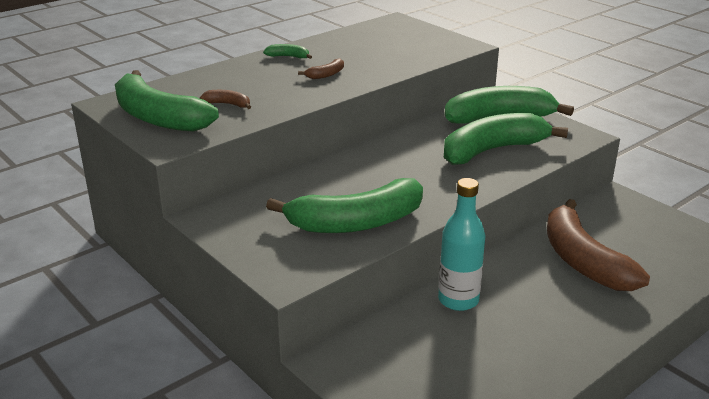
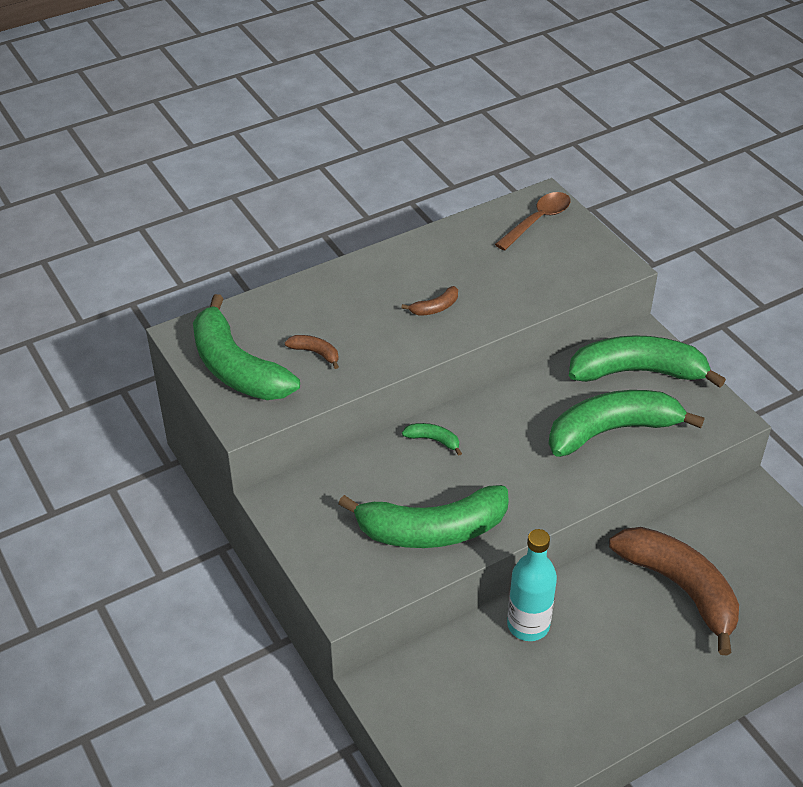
camera: 10 degrees right, 15 degrees up
green banana [263,44,312,59] -> green banana moved to [402,423,462,456]
brown banana [547,199,650,291] -> brown banana turned 150 degrees clockwise [609,527,739,656]
none -> brown spoon [495,192,571,251]

